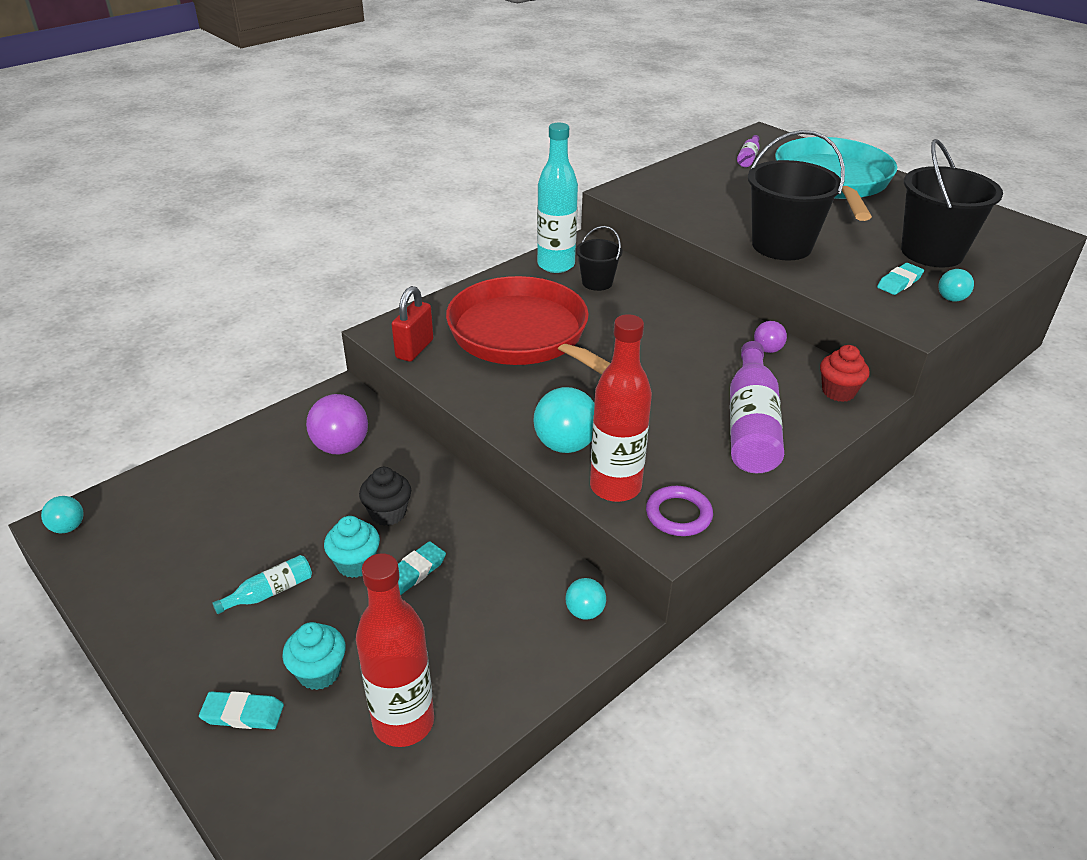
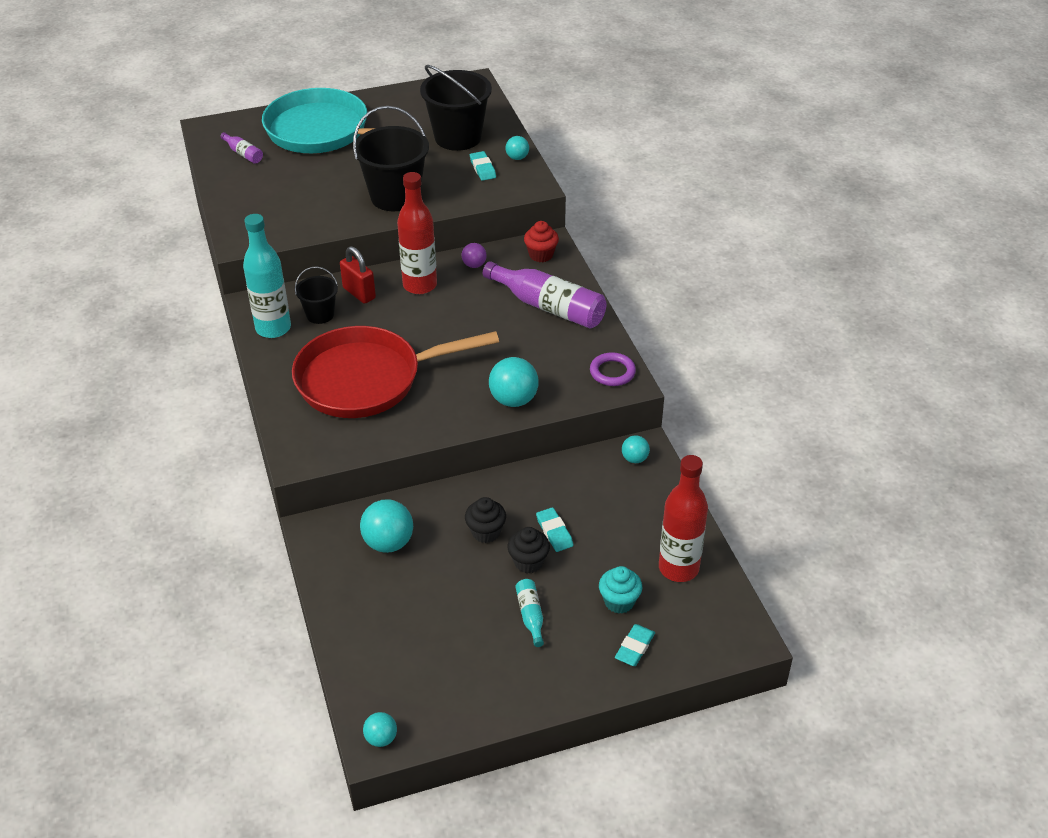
camera: 65 degrees left, 5 degrees up
purple ball [306,394,368,455] -> turquoise ball [360,499,413,553]
turquoise cupcake [324,516,380,578] -> black cupcake [508,527,550,573]
red padlock [392,286,434,362] -> red padlock moved to [340,246,376,304]
red bottle [590,314,652,502] -> red bottle moved to [397,172,437,294]

